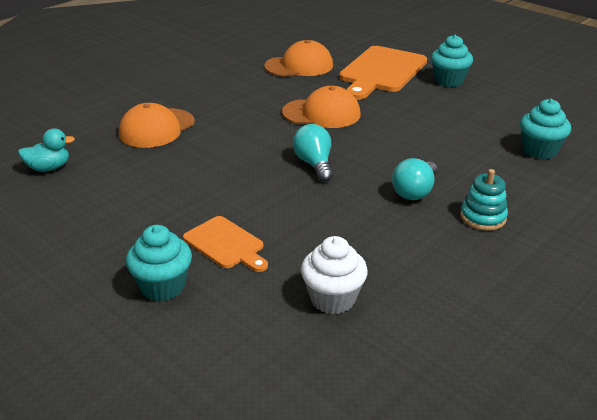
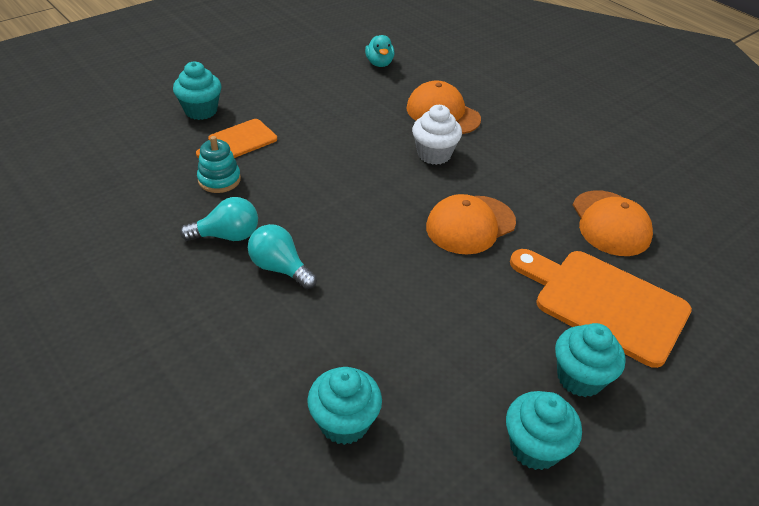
camera: 95 degrees right, 10 degrees up
orange cap [282,86,361,128] -> orange cap turned 45 degrees clockwise [426,194,516,255]
turquoise light bulb [293,124,333,182] -> turquoise light bulb moved to [180,197,258,241]
white cupcake [301,236,368,314] -> white cupcake moved to [412,105,462,165]
turquoise stacking toy [460,169,508,231] -> turquoise stacking toy moved to [197,136,241,193]
none -> turquoise cupcake [506,391,582,470]

